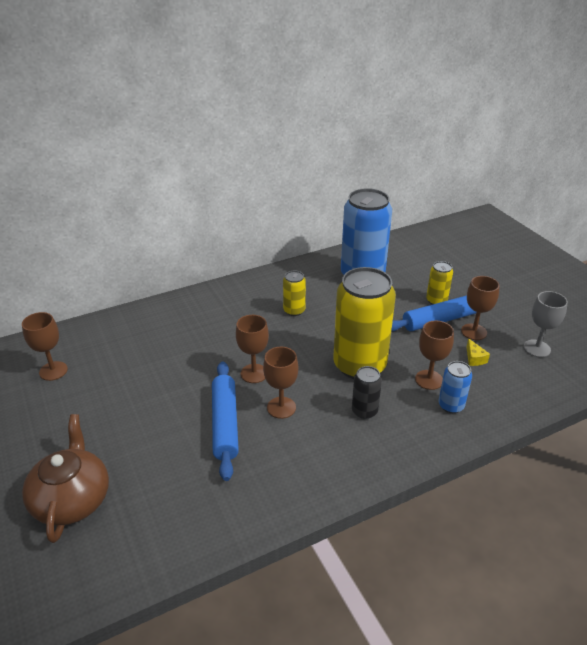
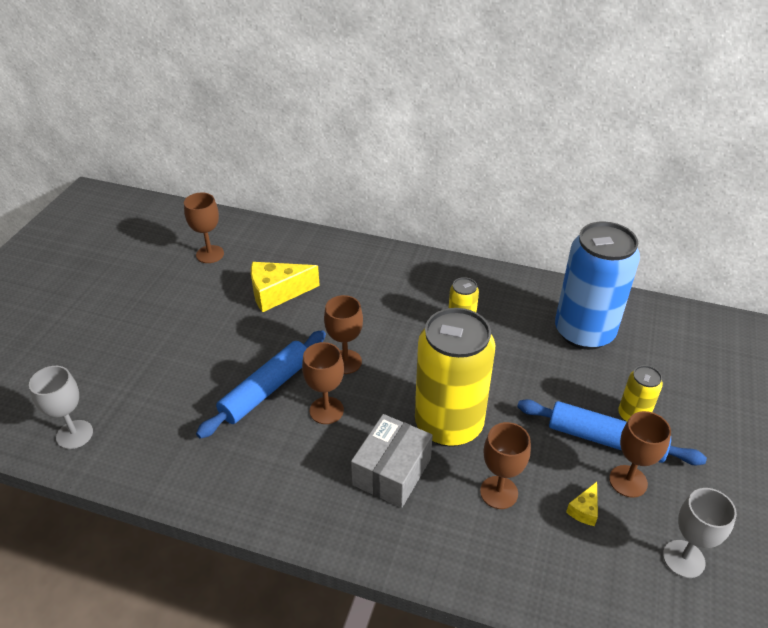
camera: 45 degrees right, 5 degrees up
brown teapot [22,414,109,543] -> none
black can [352,366,382,419] -> grey box [351,414,433,508]
blue can [439,361,472,413] -> none
none -> grey goblet [29,366,93,449]
none -> yellow cheese [251,262,320,312]

